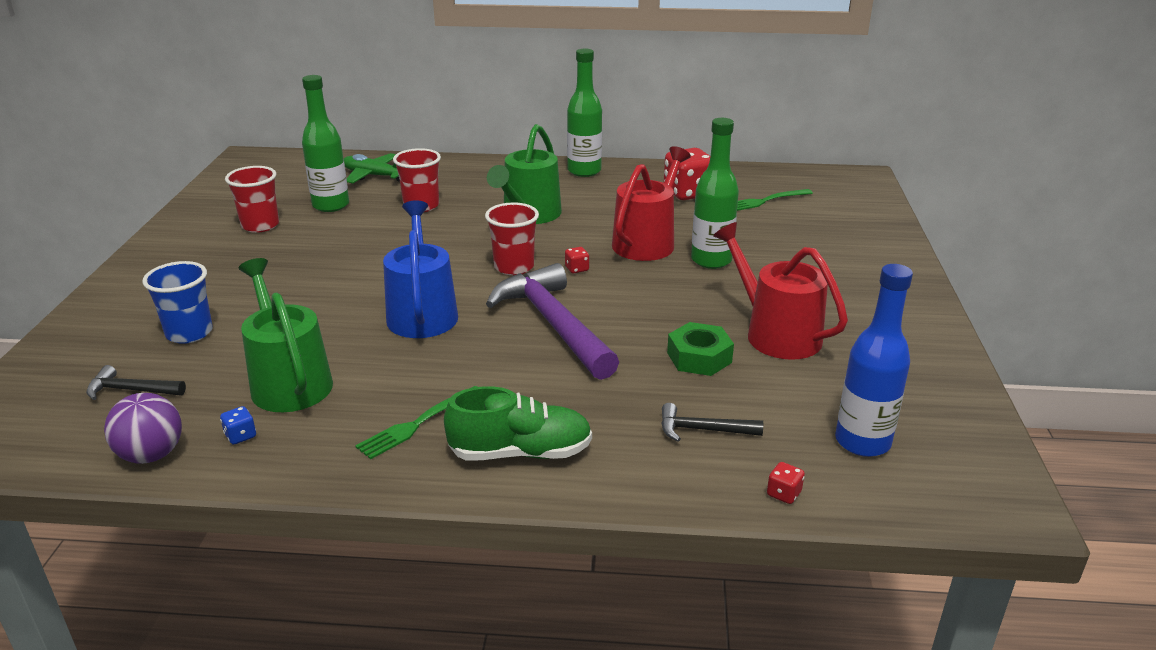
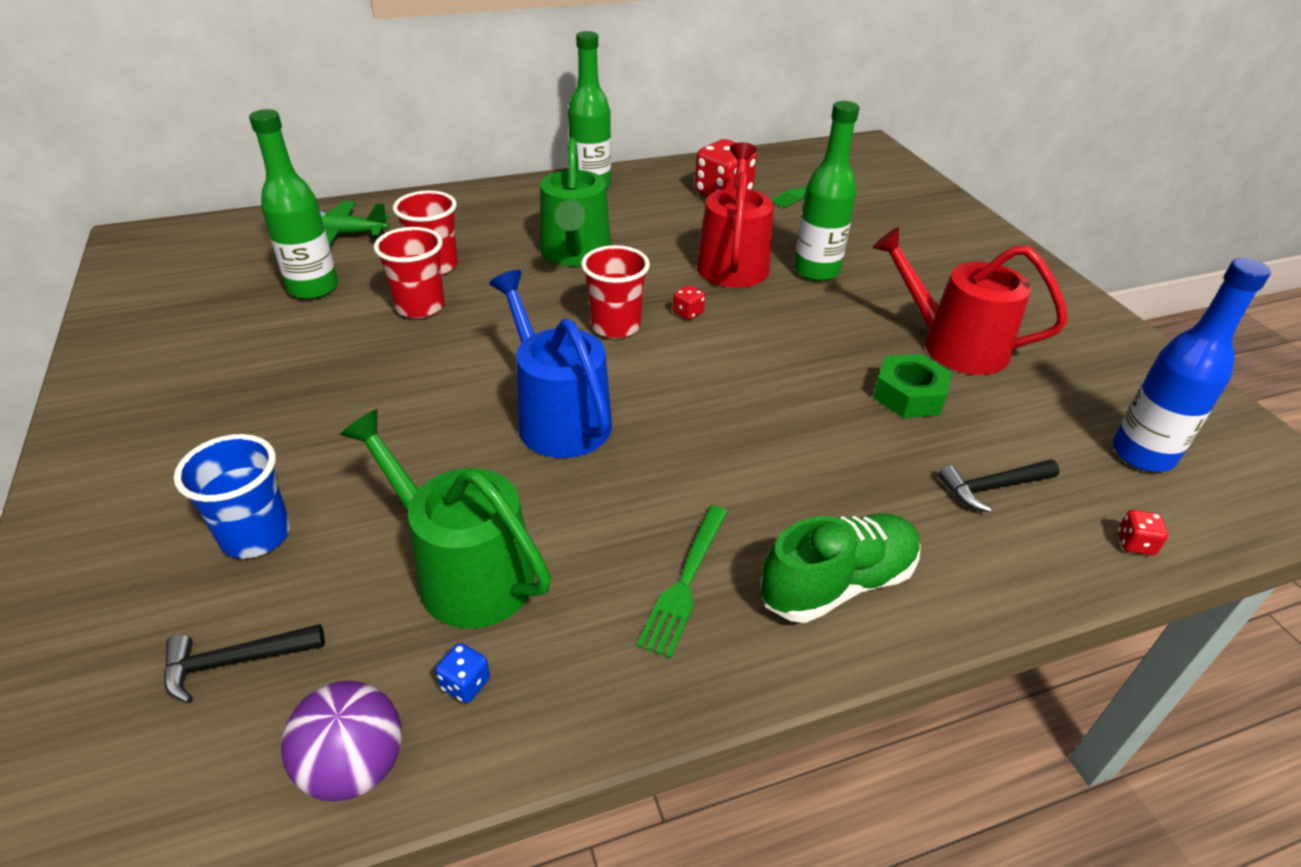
camera: 25 degrees left, 10 degrees up
red cup [225,166,279,233] -> red cup moved to [374,227,445,318]
purple hammer [486,263,619,380] -> none

